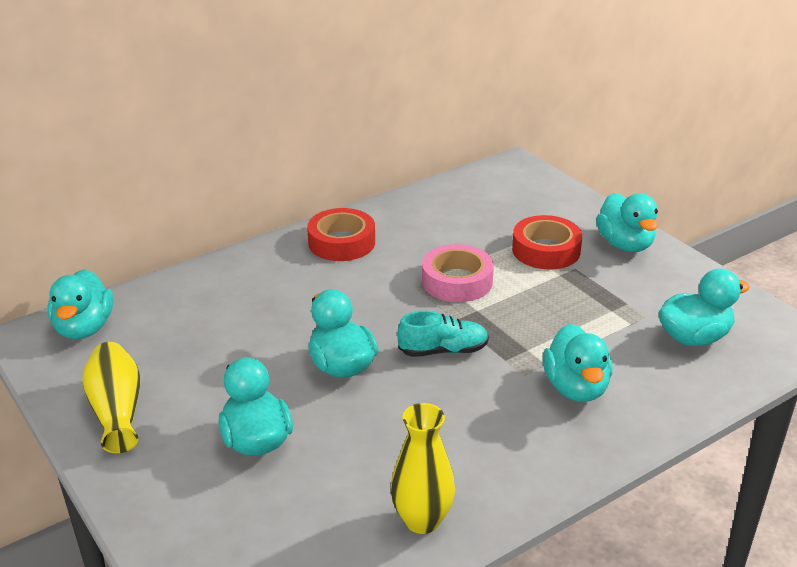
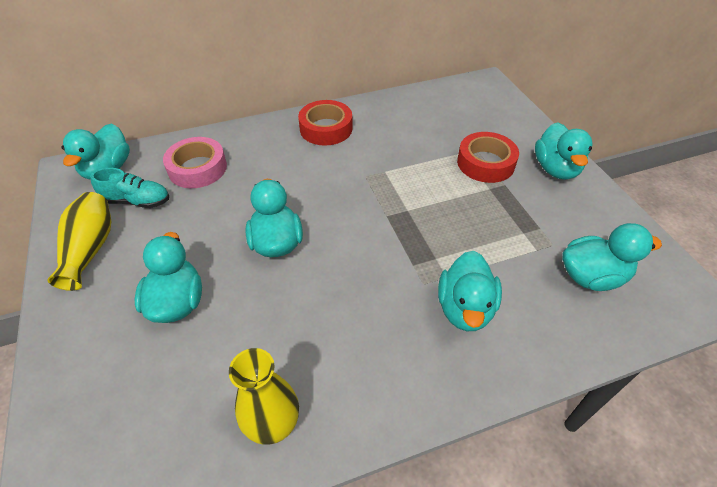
camera: 15 degrees right, 15 degrees up
turquoise shoe [397,311,489,357] -> turquoise shoe moved to [90,168,169,208]
pink tape [422,244,494,302] -> pink tape moved to [163,137,227,188]

